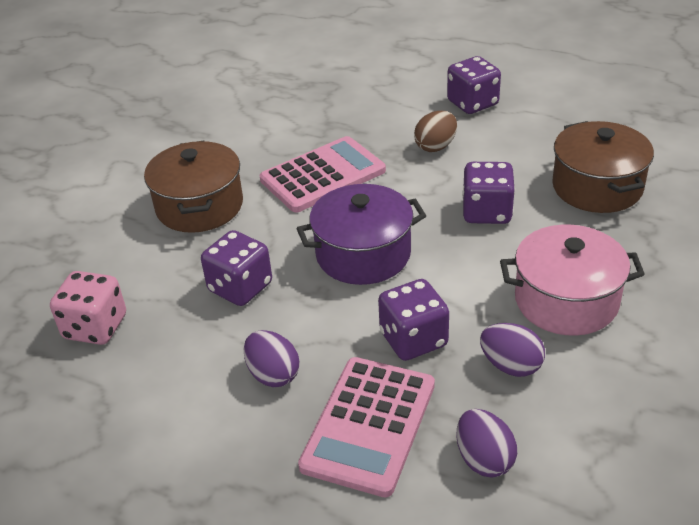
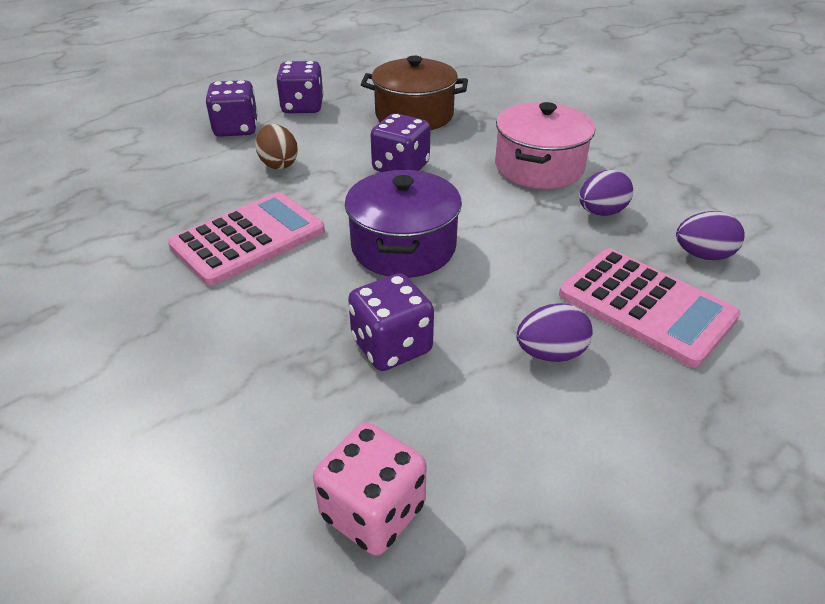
camera: 70 degrees left, 0 degrees up
brown pot [144,141,243,233] -> none
pink calculator [260,136,386,212] -> pink calculator turned 60 degrees clockwise [168,192,325,286]
purple dice [378,279,449,361] -> purple dice moved to [276,61,324,113]

